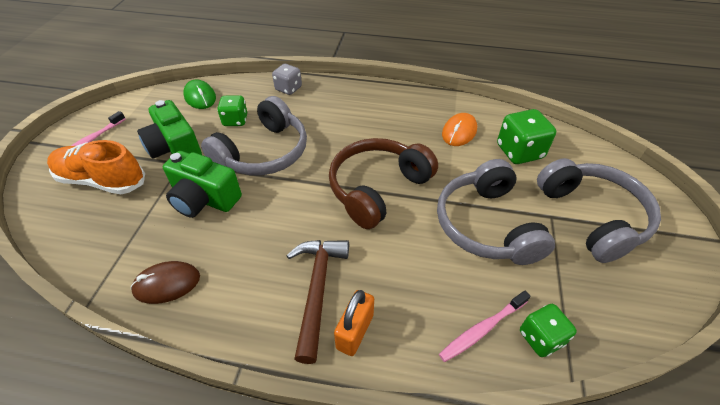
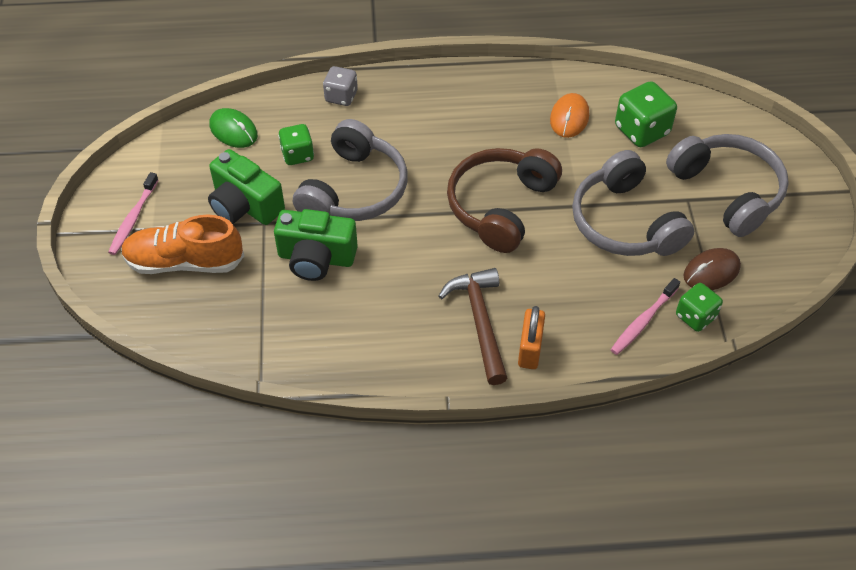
camera: 15 degrees left, 5 degrees up
brown mouse [131,261,200,304] -> brown mouse moved to [684,248,741,290]

